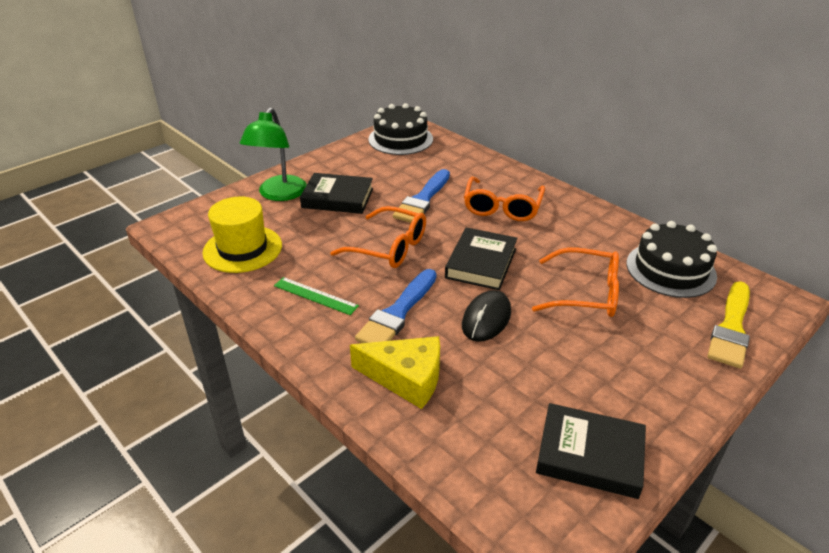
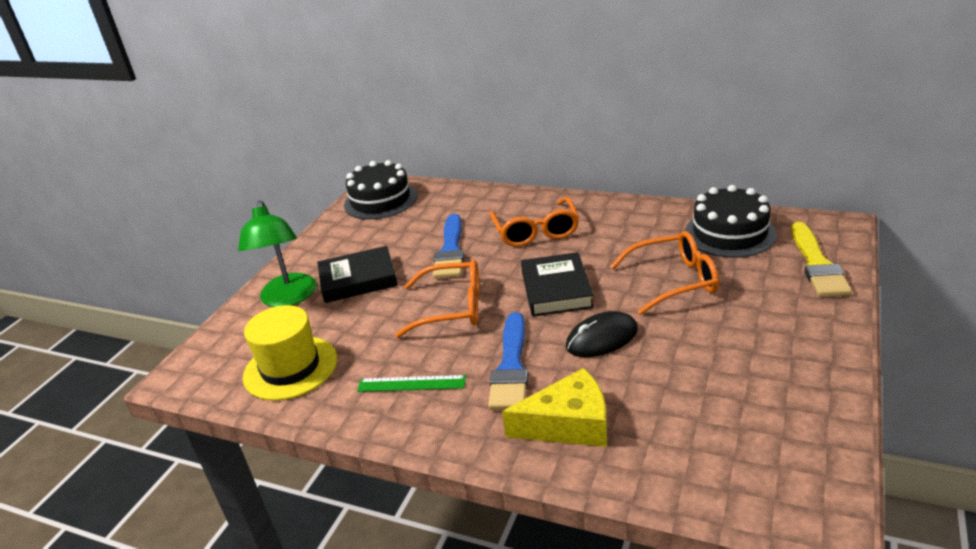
camera: 20 degrees left, 5 degrees down
black mouse [462,290,511,342] -> black mouse turned 60 degrees clockwise [566,311,638,357]
black book [536,403,646,499] -> none

